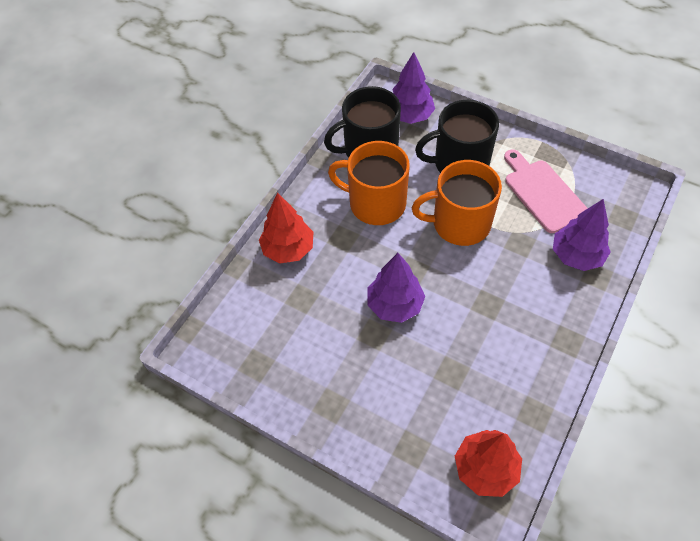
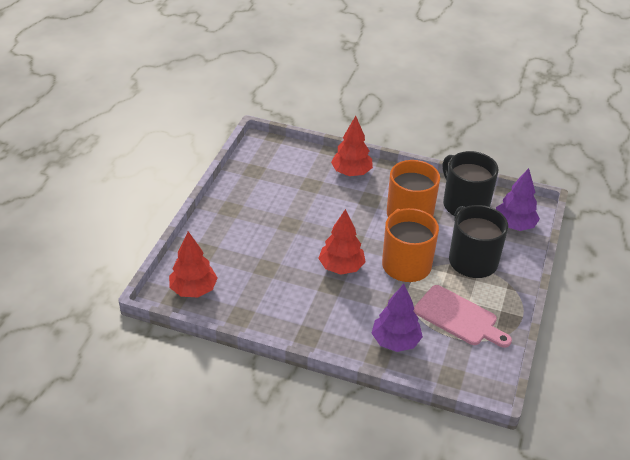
camera: 75 degrees right, 15 degrees down
purple tree [367,253,425,323] -> none
pink cutting board [504,149,588,233] -> pink cutting board turned 75 degrees clockwise [414,285,512,348]
none -> red tree [318,209,366,275]

